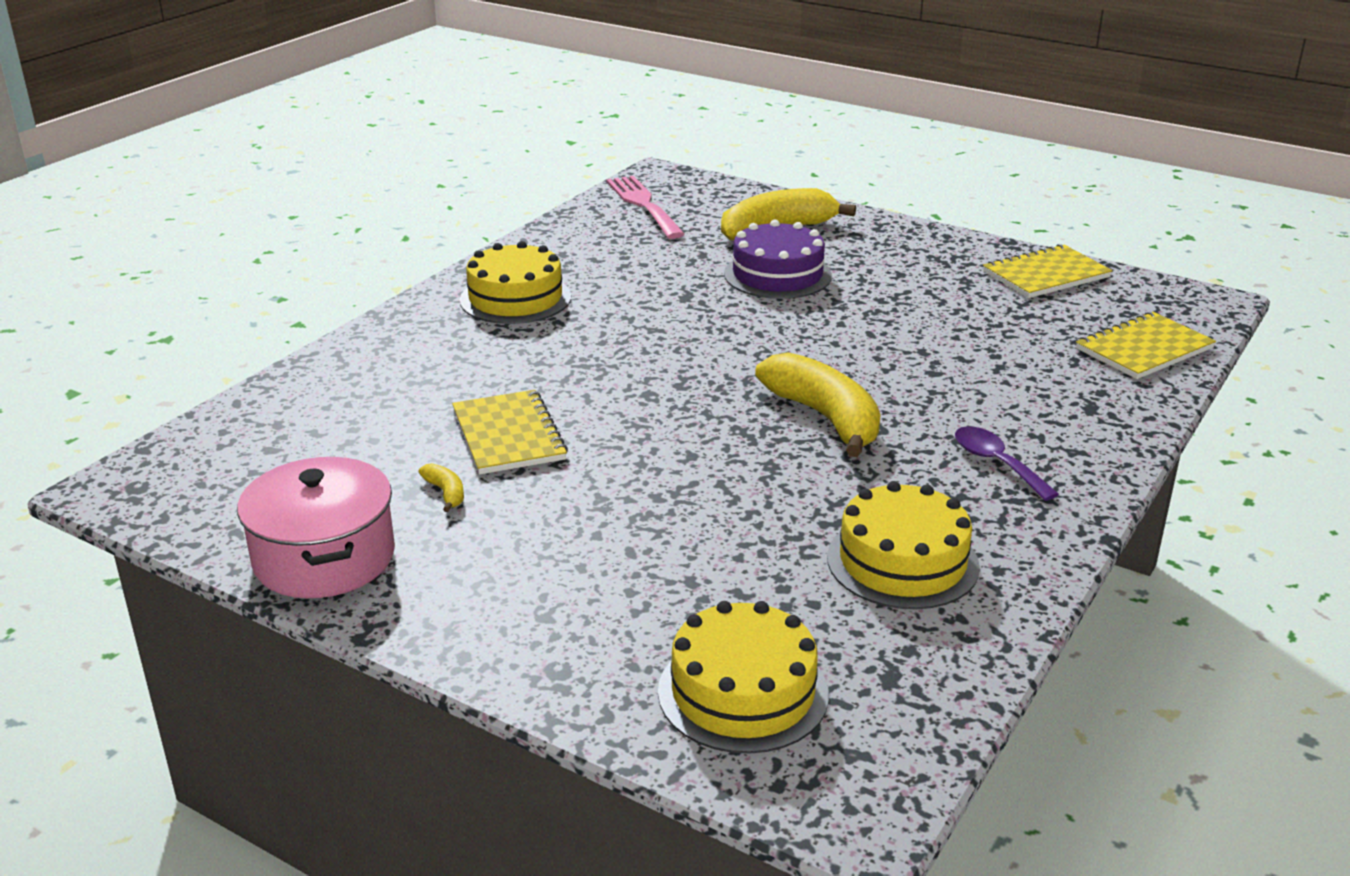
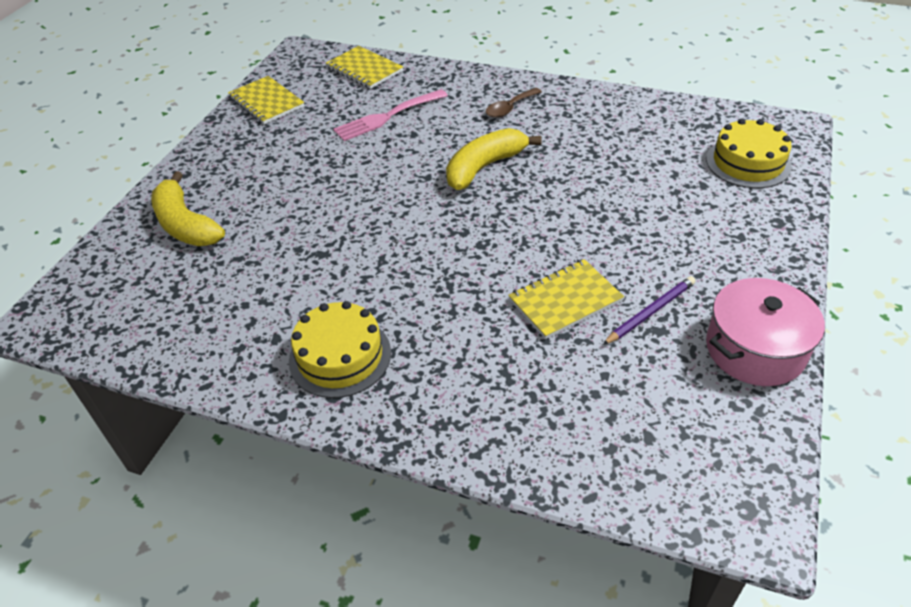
camera: 100 degrees left, 15 degrees up
yellow banana [419,463,464,512] -> purple pencil [603,276,696,345]
pink fork [606,176,685,239] -> pink fork moved to [333,89,448,141]
purple cake [724,220,832,299] -> none
yellow cake [827,481,980,609] -> none
purple spoon [955,426,1059,501] -> brown spoon [485,88,542,118]

